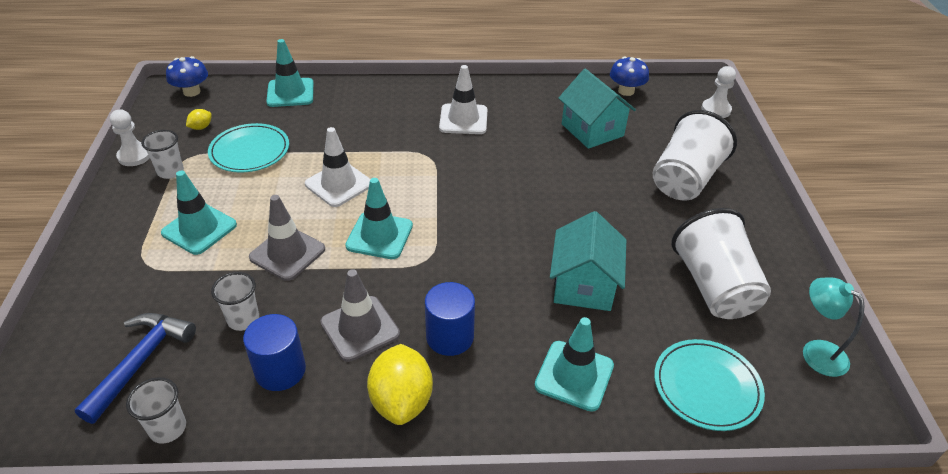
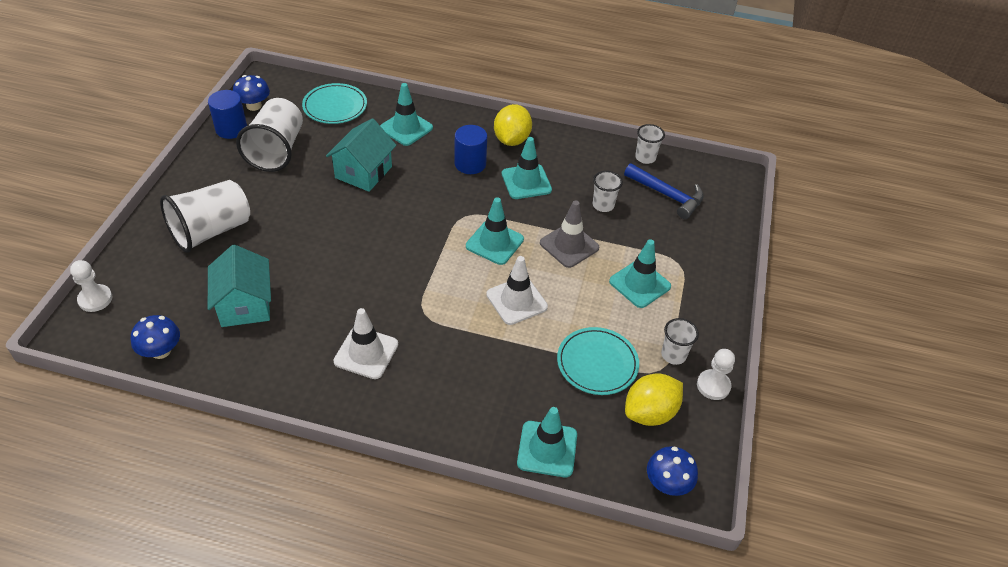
camera: 165 degrees left, 5 degrees up
blue hammer [75,313,196,424] -> blue hammer turned 90 degrees counterclockwise [624,163,704,219]
yellow lemon [186,109,212,130] -> yellow lemon [625,373,683,426], size x2.19
blue cylinder [243,314,306,391] -> blue cylinder moved to [208,90,247,139]
grey traffic cone [320,269,400,362] -> turquoise traffic cone [502,137,552,199]
turquoise lamp [803,278,864,377] -> blue mushroom [233,75,270,111]

